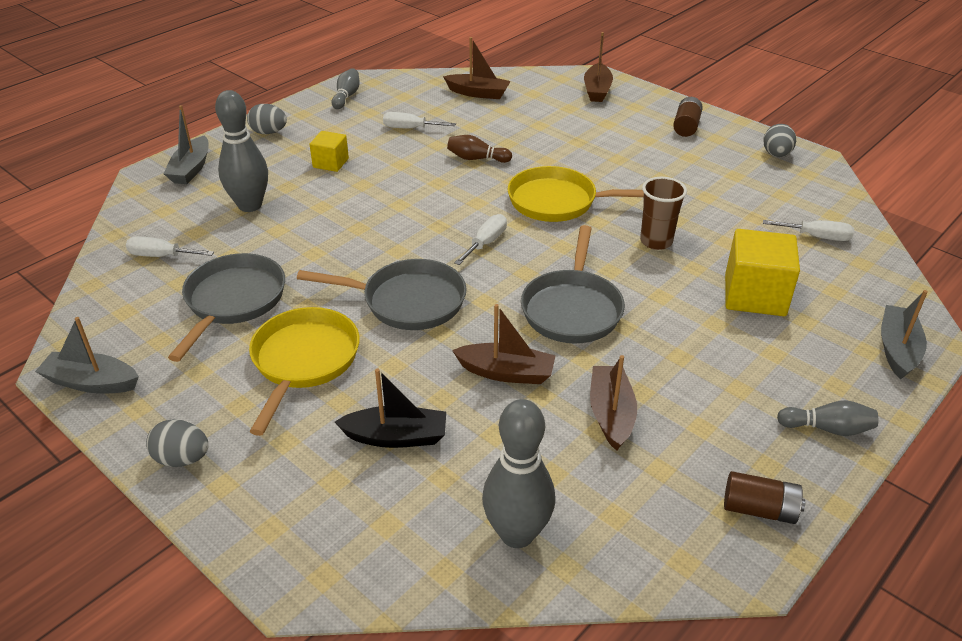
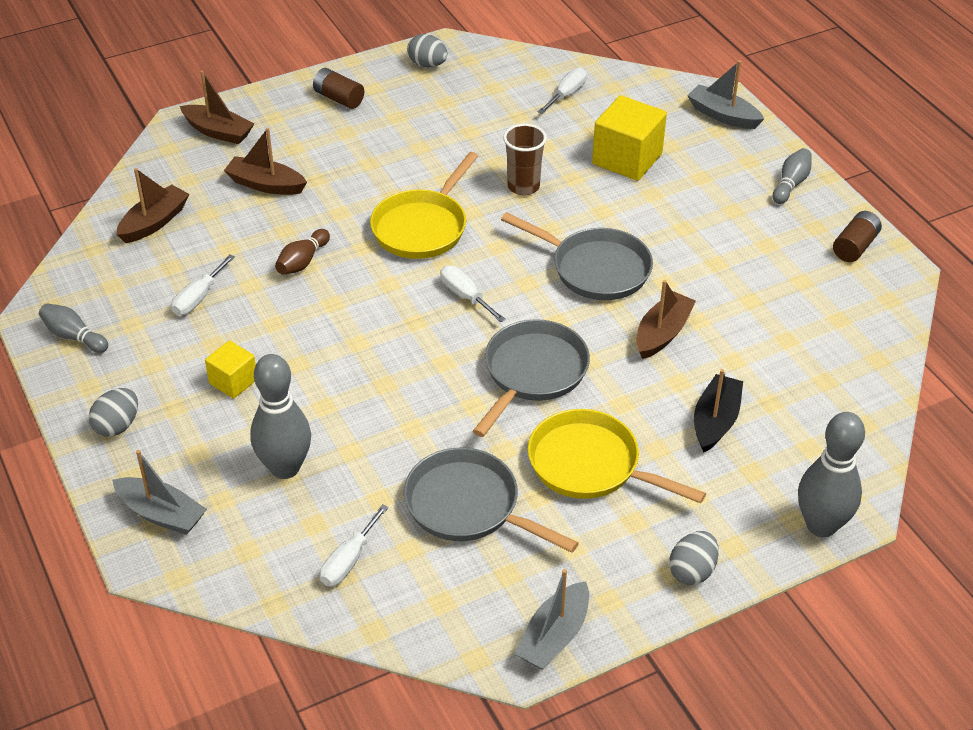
camera: 70 degrees left, 5 degrees up
grey bowling pin [482,399,555,548] -> grey bowling pin moved to [798,412,865,537]
brown boat [590,355,637,451] -> brown boat moved to [224,128,307,195]

